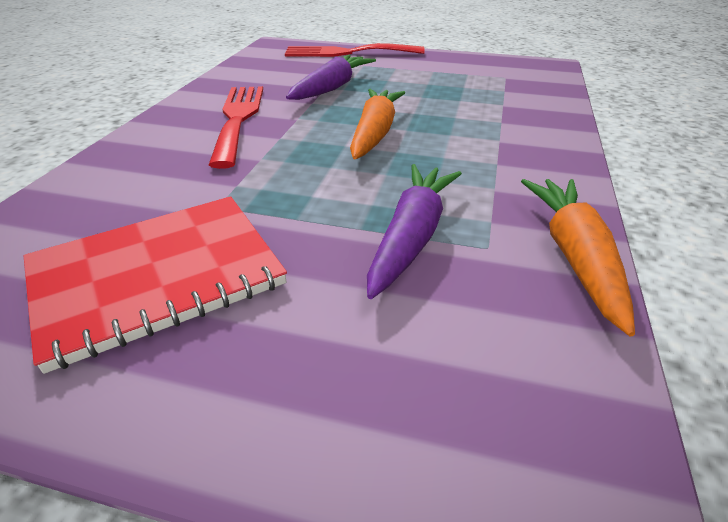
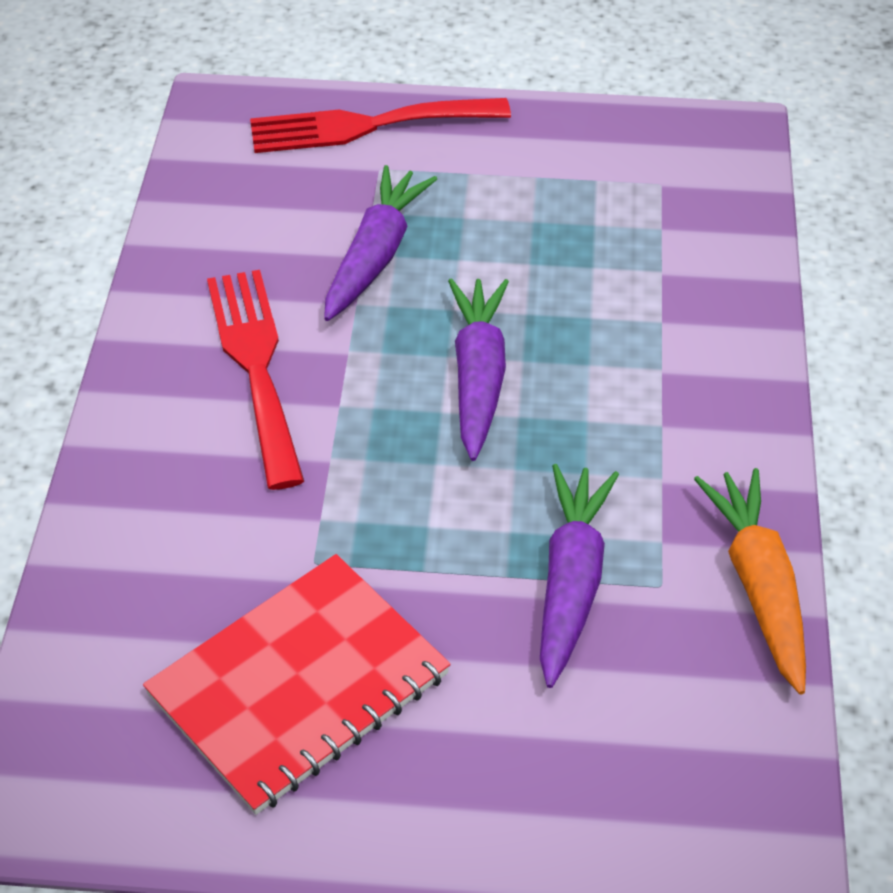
camera: 10 degrees left, 10 degrees up
orange carrot [350,89,405,160] -> purple carrot [448,278,509,461]

